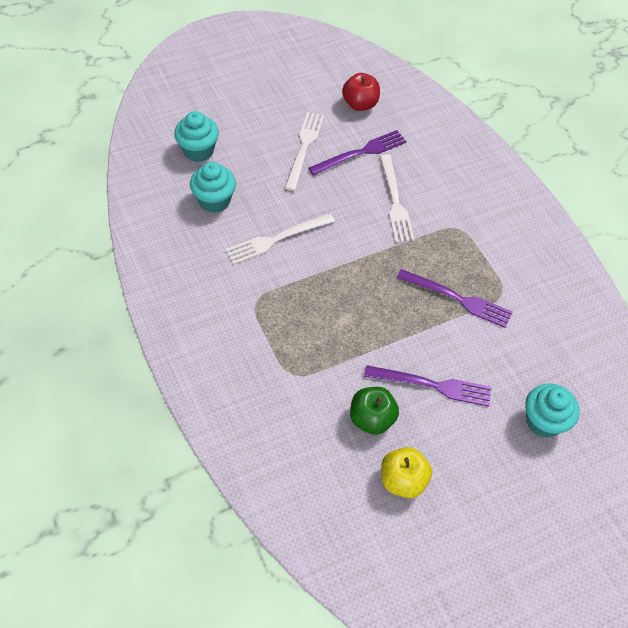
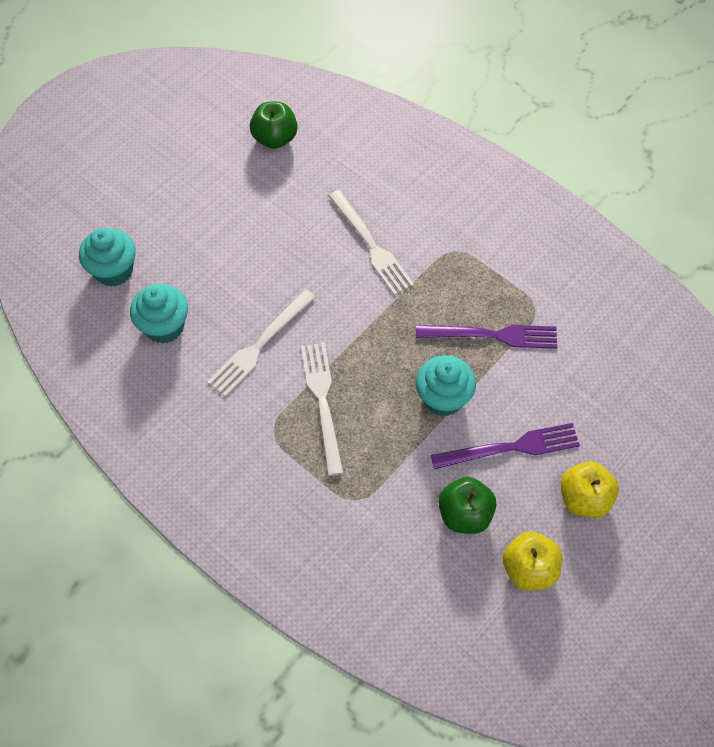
camera: 20 degrees left, 5 degrees up
white fork [285,112,324,191] -> white fork moved to [301,343,343,476]
purple fork [309,130,407,176] -> none
red apple [342,73,380,111] -> green apple [250,101,298,149]
turquoise cupcake [525,383,580,438] -> turquoise cupcake moved to [416,355,476,416]
none -> yellow apple [561,462,619,518]

